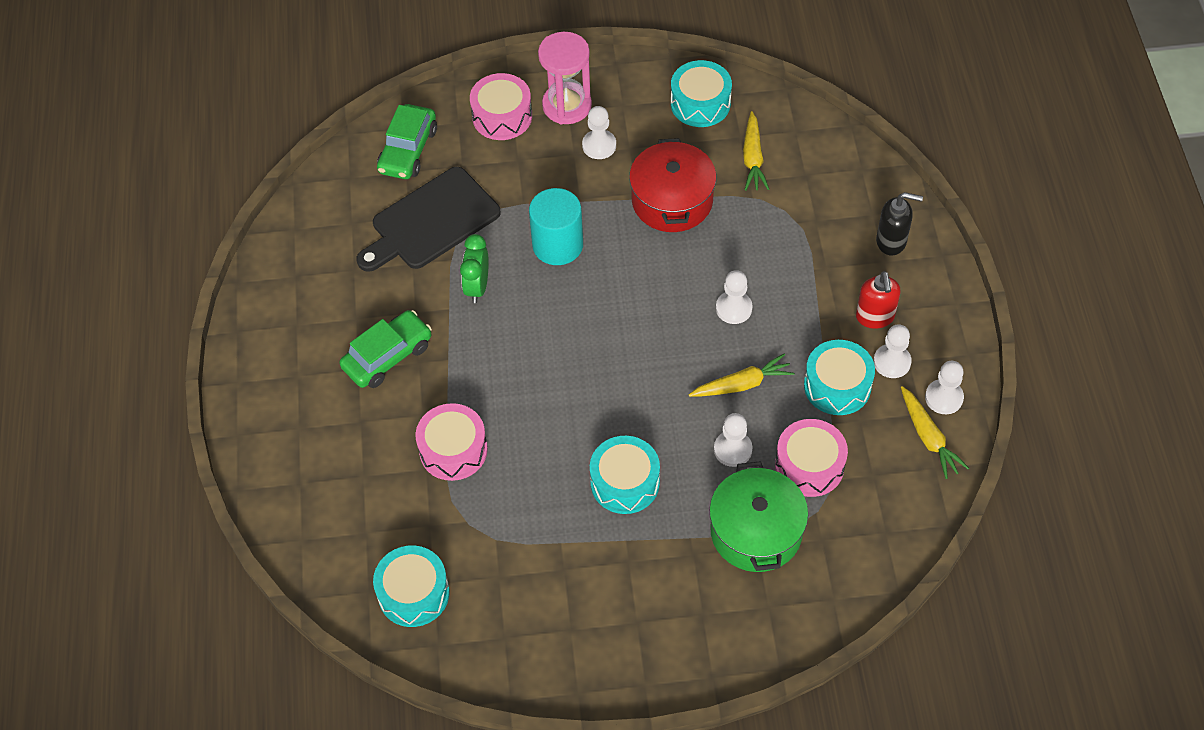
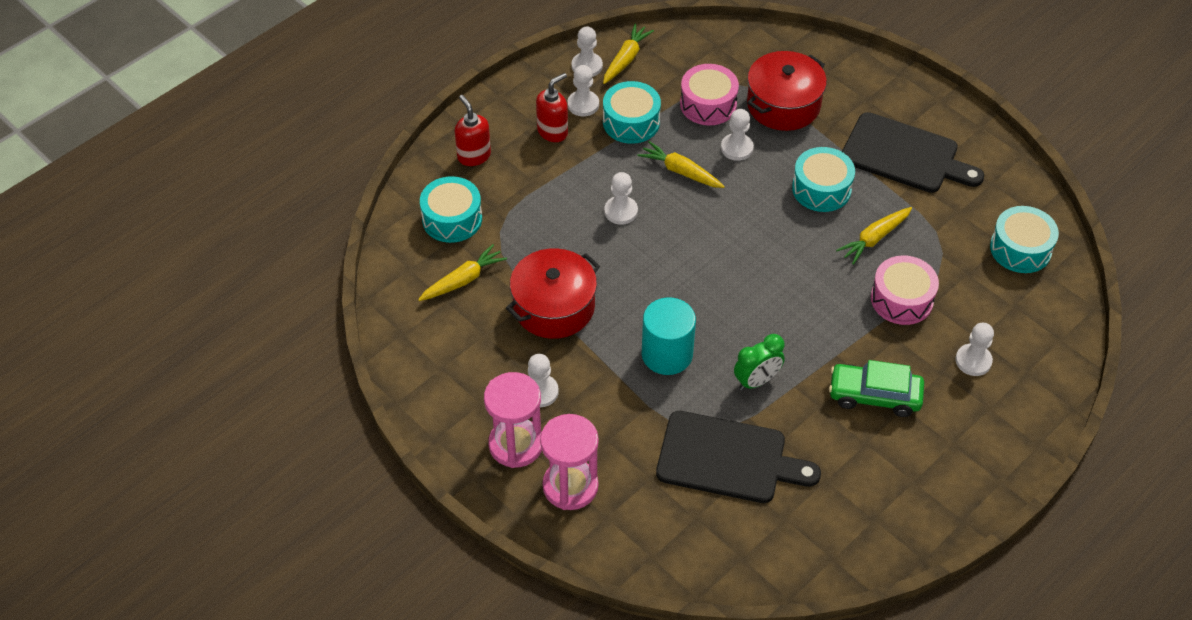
camera: 130 degrees left, 5 degrees down
green car [377,104,437,179] -> none
pink drum [470,73,532,140] -> pink hourglass [540,414,599,510]
turquoise drum [671,60,732,127] -> turquoise drum moved to [420,176,482,243]
green pot [709,461,808,572] -> red pot [747,51,827,131]
black soap dispenser [876,192,923,255] -> red soap dispenser [455,95,491,166]
none -> yellow carrot [836,207,912,265]
none -> black cutting board [842,112,984,193]
none -> white pawn [955,323,994,376]

